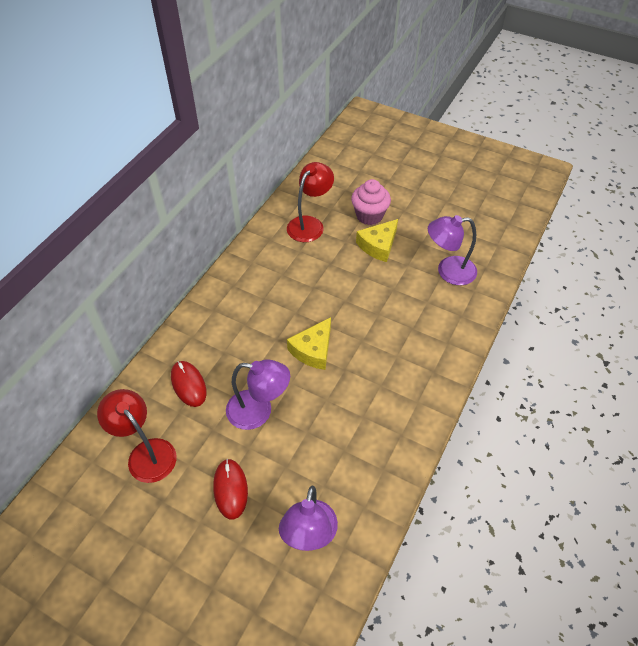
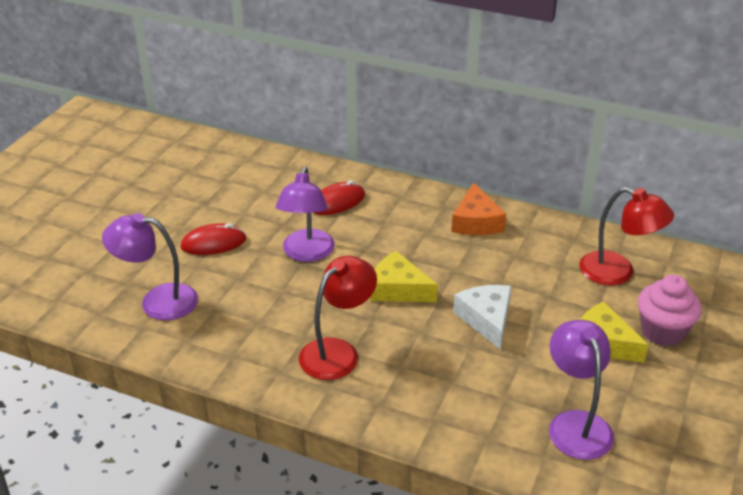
camera: 85 degrees right, 15 degrees down
red lamp [97,389,177,483] -> red lamp moved to [299,256,377,380]
none -> orange cheese [451,183,506,235]
none -> white cheese [453,285,512,350]

